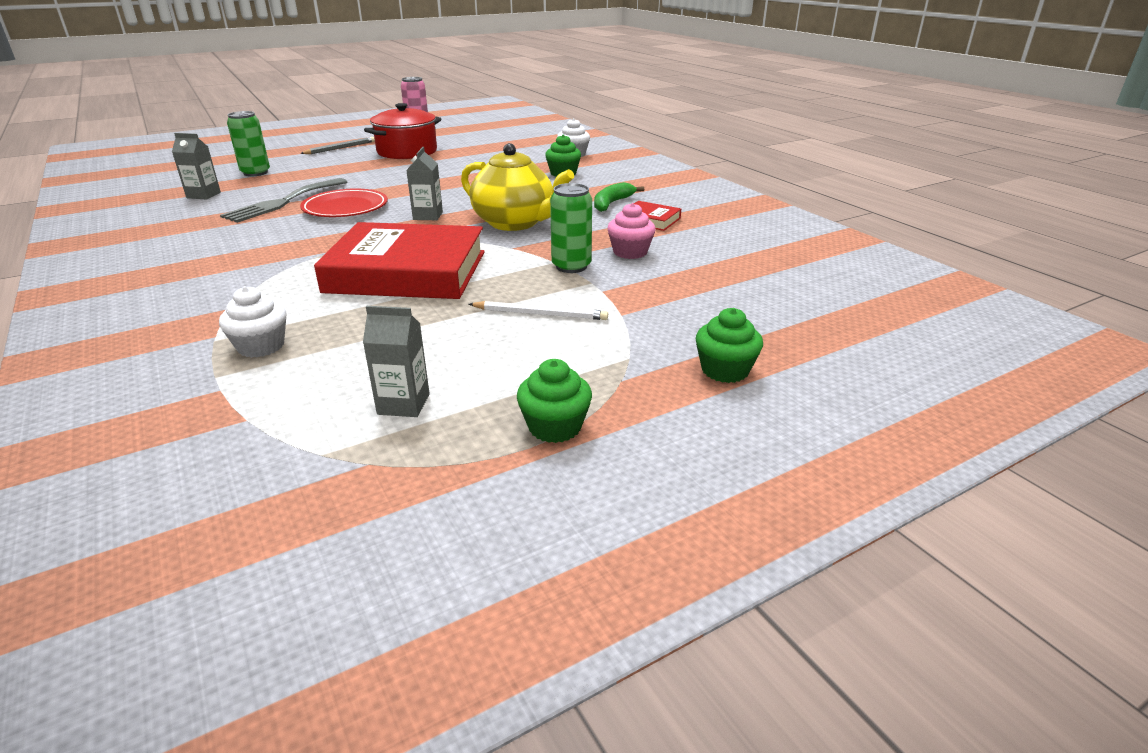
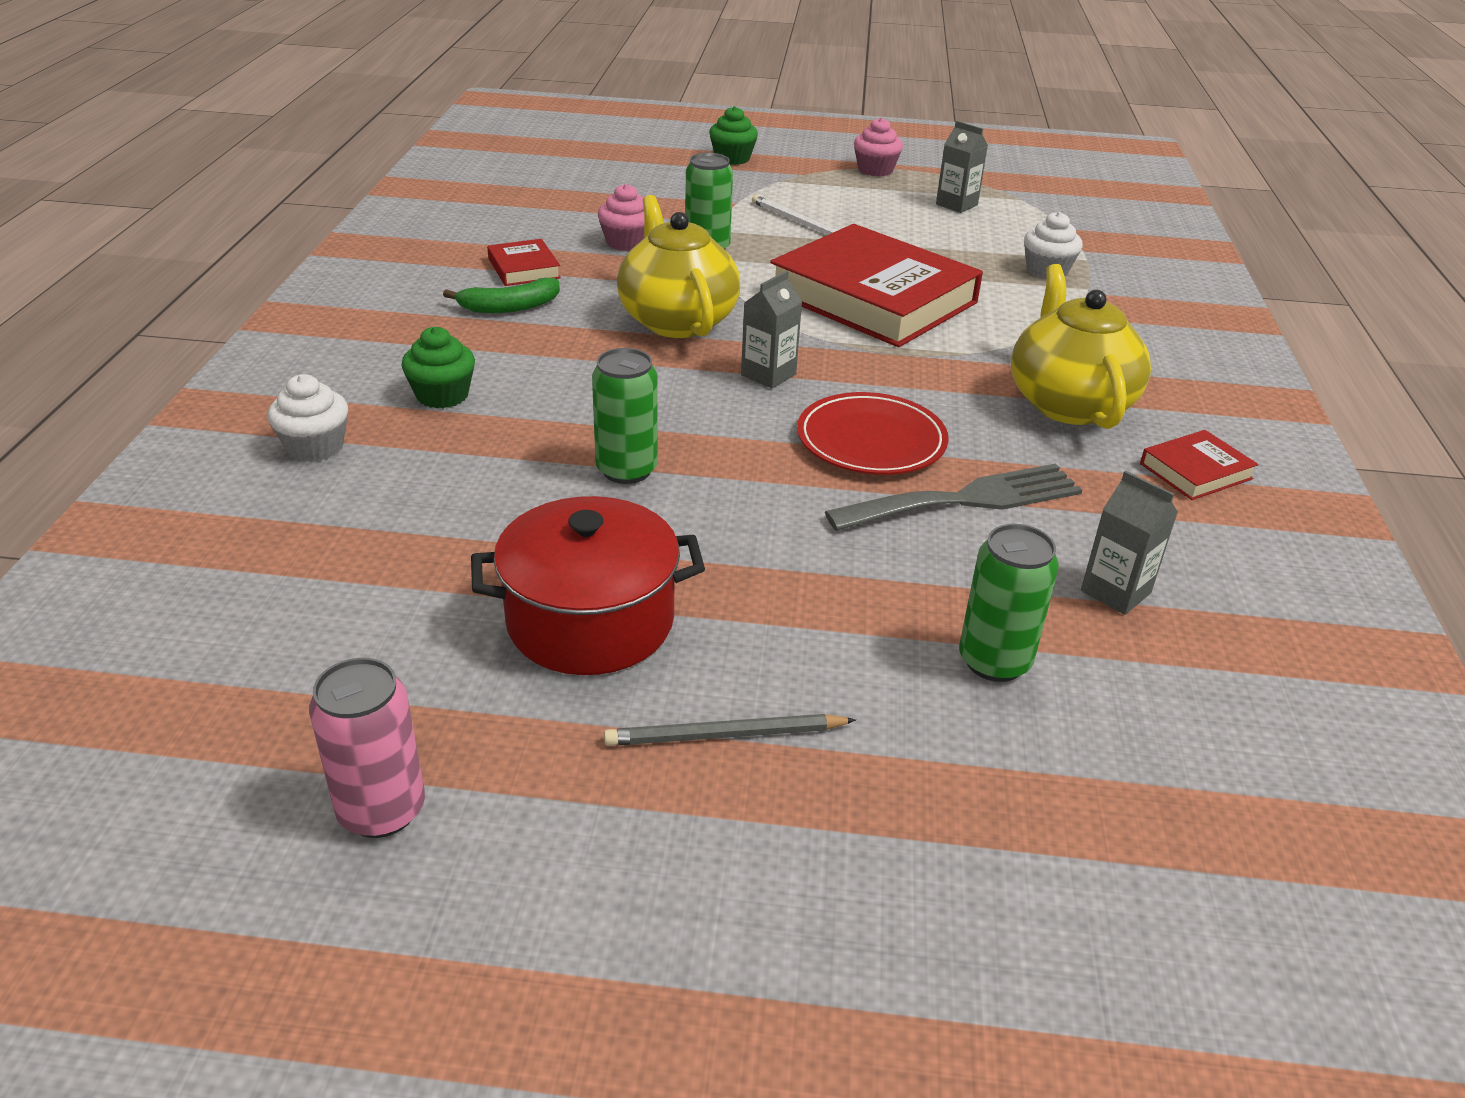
camera: 145 degrees left, 5 degrees up
green cupcake [517,359,592,443] -> pink cupcake [854,118,903,177]
none -> green can [592,348,658,484]
none -> yellow teapot [1011,264,1151,429]
none -> red book [1140,430,1259,500]

